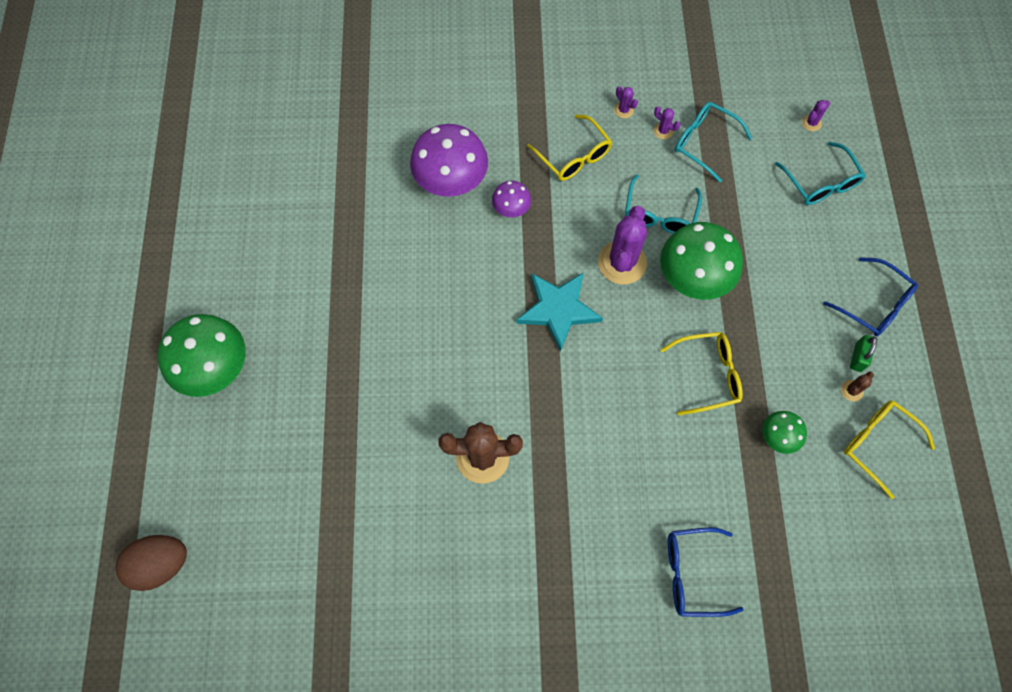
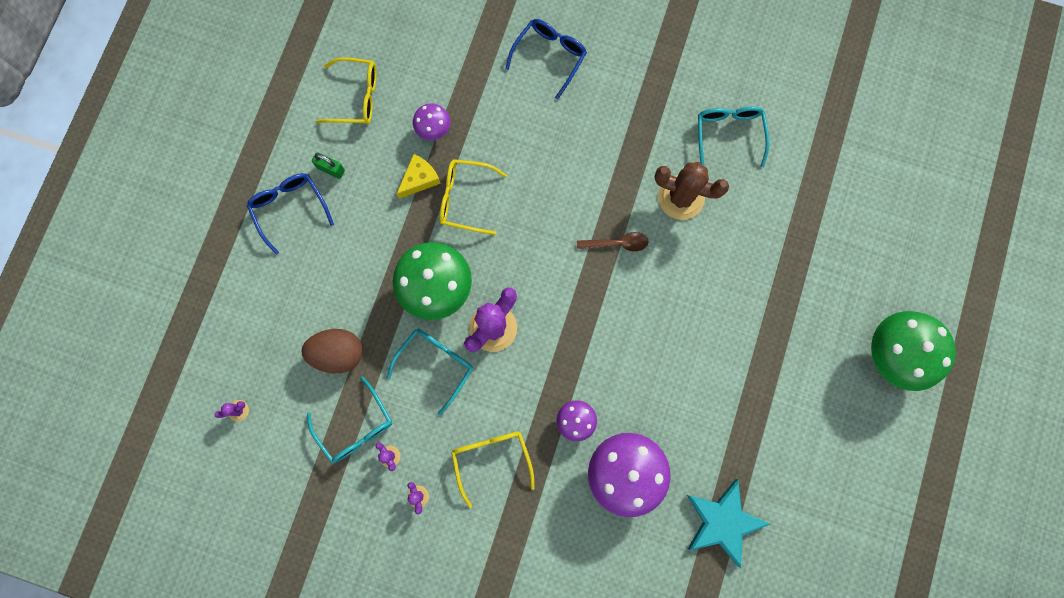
camera: 160 degrees left, 10 degrees up
brown egg [116,535,187,591] -> brown egg moved to [302,329,363,373]
turquoise star [516,272,603,352] -> turquoise star moved to [687,479,770,568]
blue glasses [668,527,743,617] -> blue glasses turned 75 degrees counterclockwise [505,19,587,99]
green mushroom [762,411,807,454] -> purple mushroom [413,103,450,140]
turquoise glasses [775,142,866,205] -> turquoise glasses moved to [698,106,769,167]
brown cactus [841,371,874,401] -> none
yellow glasses [844,400,935,499] -> yellow glasses turned 60 degrees counterclockwise [316,57,377,124]
green padlock [850,335,877,372] -> green padlock turned 75 degrees clockwise [312,152,345,179]
none -> yellow cheese [397,154,441,199]
none -> brown spoon [577,232,648,252]

